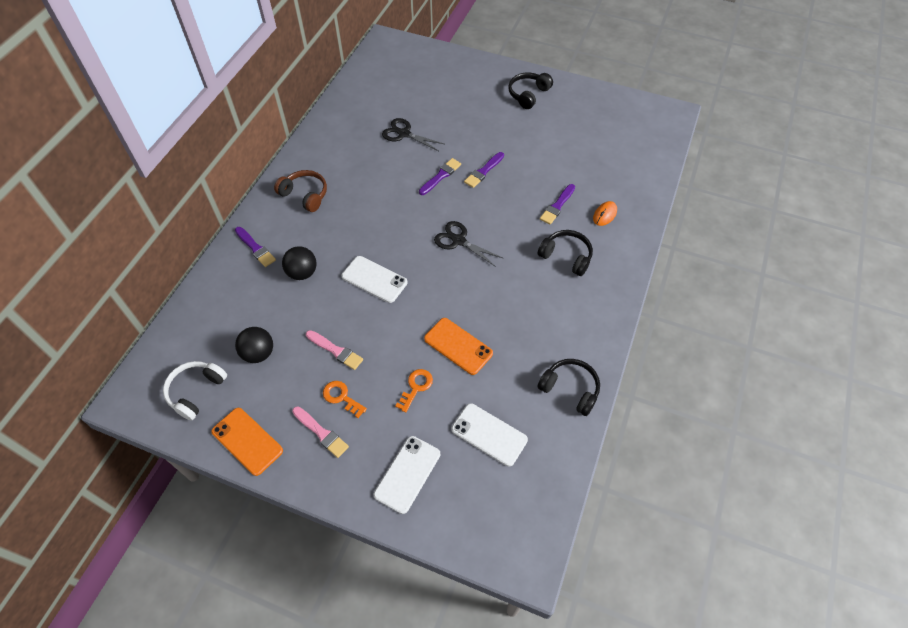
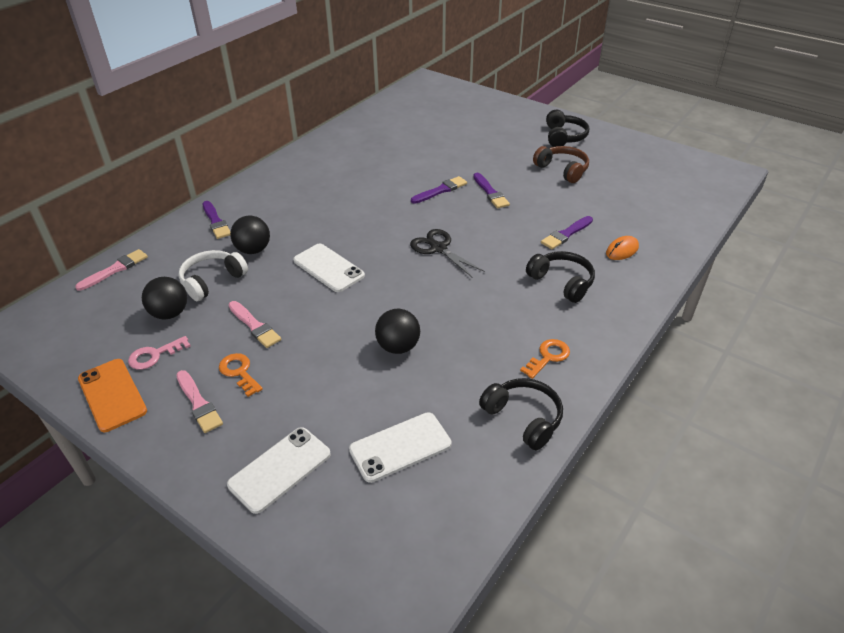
camera: 15 degrees right, 15 degrees down
white headphones [163,361,227,421] -> white headphones moved to [178,250,248,301]
brown headphones [274,170,327,212] -> brown headphones moved to [533,146,589,183]
black scissors [382,118,444,151] -> none
orange key [395,369,433,413] -> orange key moved to [520,339,570,379]
orange phone [424,318,493,375] -> black ball [375,309,420,354]
white phone [451,403,528,467] -> white phone turned 75 degrees counterclockwise [349,412,451,483]
purple brush [464,152,504,188] -> purple brush turned 75 degrees counterclockwise [473,173,510,209]
black headphones [508,73,553,109] -> black headphones turned 135 degrees clockwise [546,110,589,147]
none -> pink brush [75,249,148,291]
none -> pink key [128,336,191,370]

